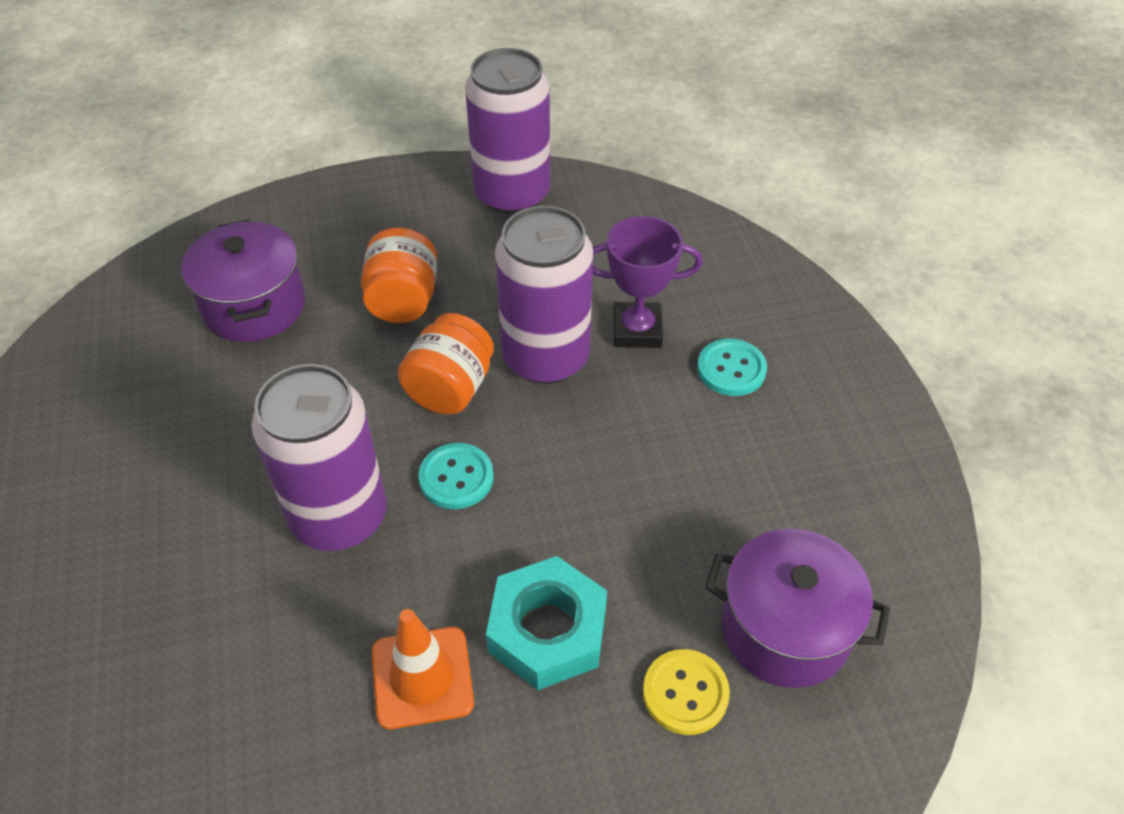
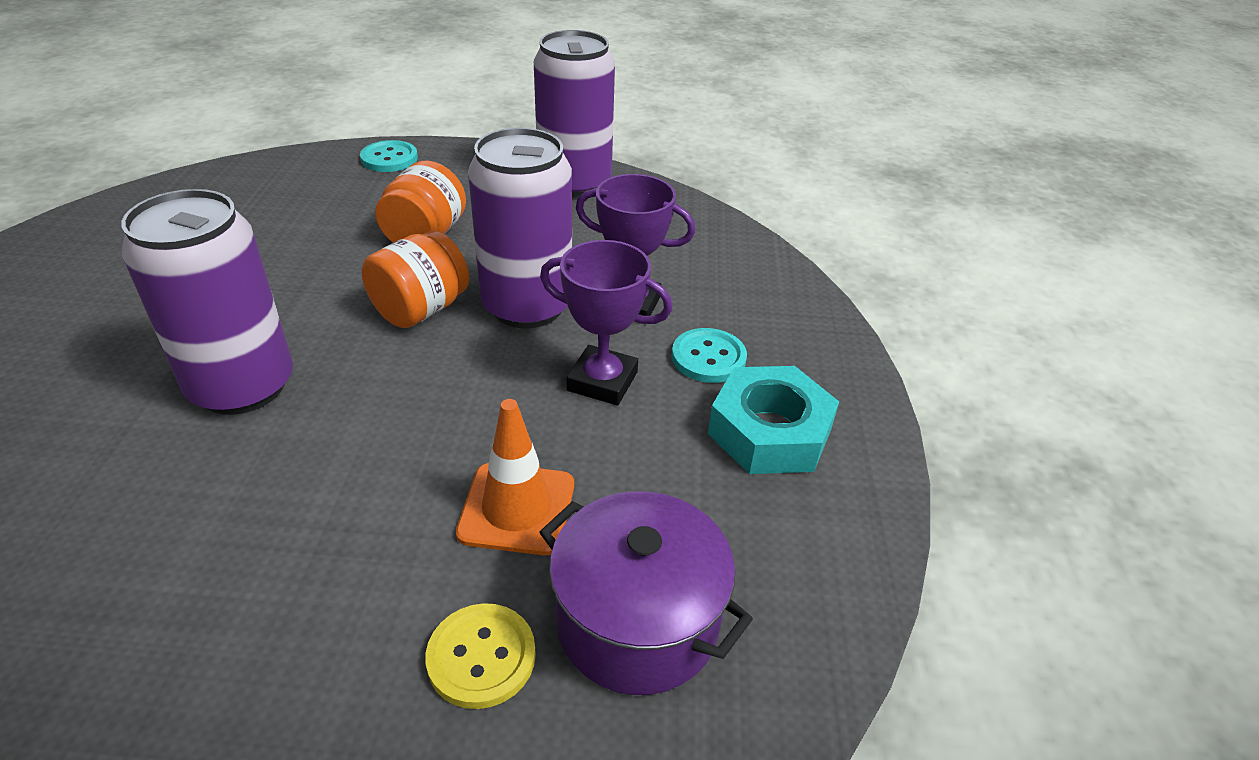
camera: 15 degrees right, 10 degrees down
purple pot [182,219,305,342] -> none
orange traffic cone [372,609,474,729] -> orange traffic cone moved to [456,399,574,555]
turquoise button [418,443,494,509] -> turquoise button moved to [360,140,418,172]
turquoise nut [486,556,607,690] -> turquoise nut moved to [708,366,839,474]
none -> purple trophy [540,240,672,405]

